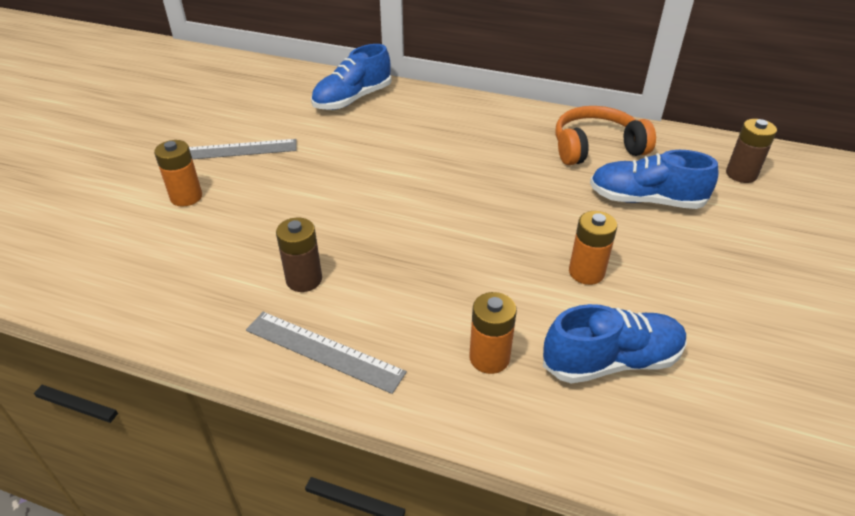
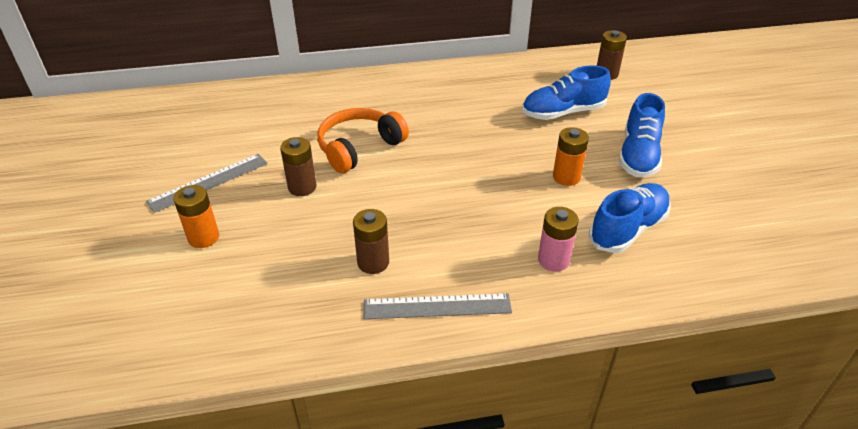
camera: 30 degrees left, 0 degrees up
blue shoe [311,44,392,110] -> blue shoe moved to [619,93,665,177]
orange battery [469,292,517,374] -> pink battery [538,207,579,272]
orange headphones [556,106,656,165] -> orange headphones moved to [317,108,409,173]
none -> brown battery [280,137,316,196]

